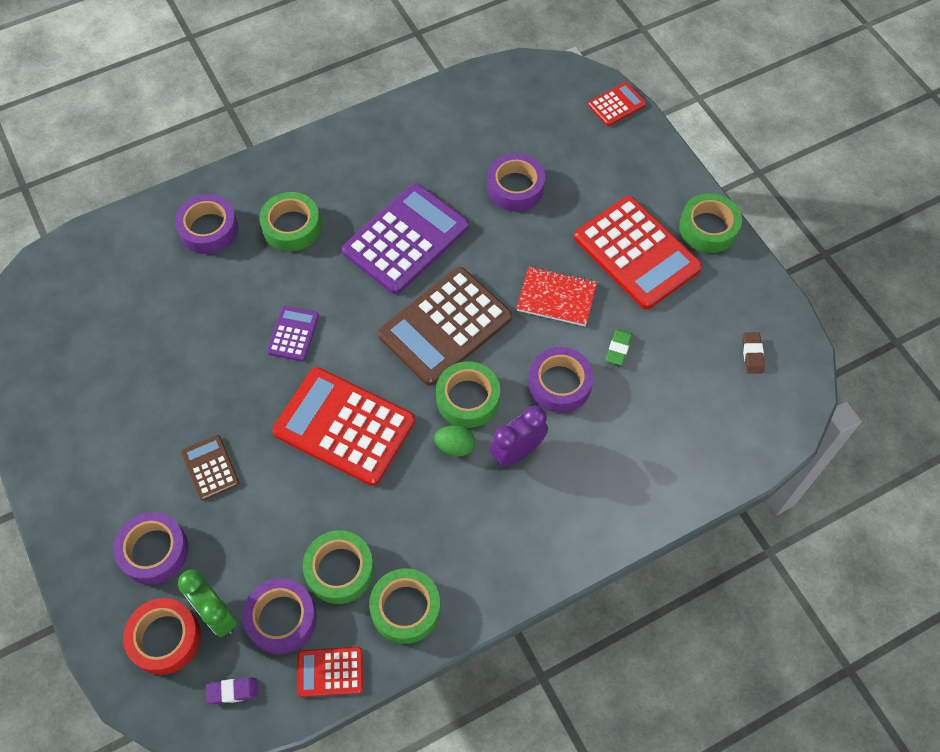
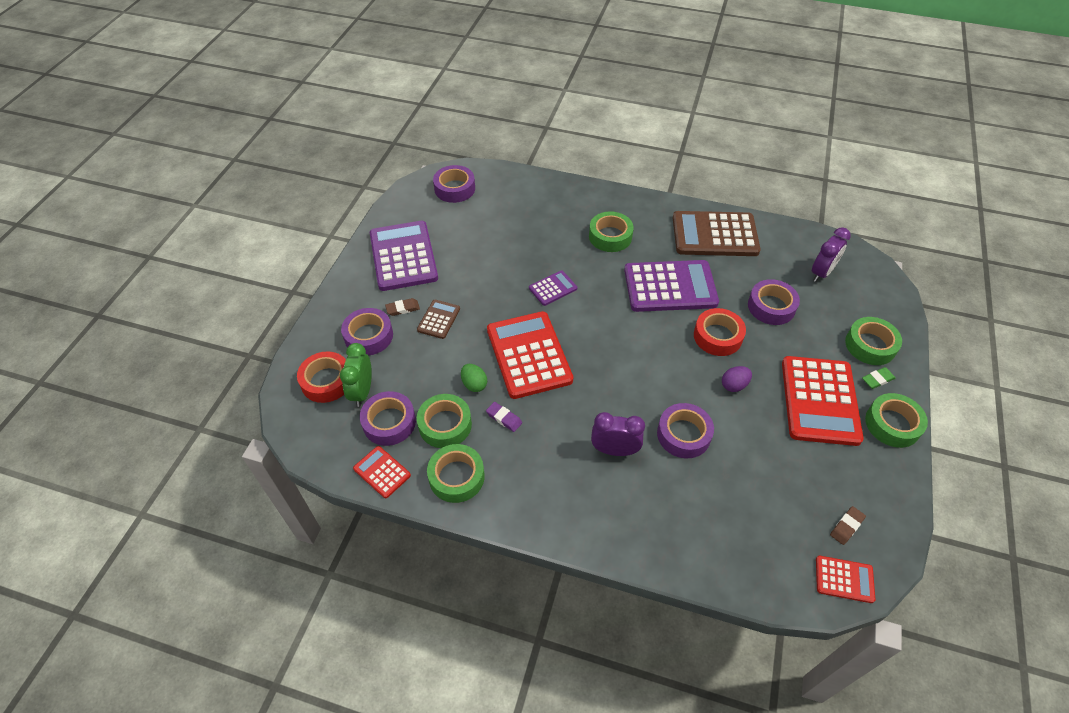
camera: 45 degrees right, 10 degrees down
purple tape [175,194,238,254] -> purple tape moved to [433,165,475,203]
purple eraser [206,677,258,704] -> purple eraser moved to [486,402,522,432]
brown calculator [378,267,512,386] -> brown calculator moved to [673,211,761,256]
green egg [434,425,475,456] -> green egg moved to [461,364,487,392]
green tape [436,361,500,428] -> green tape moved to [845,317,902,365]
red notebook [517,266,597,326] -> purple egg [722,366,752,392]
red calculator [588,82,646,126] -> red calculator moved to [816,556,875,603]
green eraser [606,329,632,365] -> green eraser moved to [862,367,896,389]
none -> purple calculator [370,221,438,291]
none -> brown eraser [385,298,420,316]
none -> red tape [694,308,746,356]
none -> purple clock [812,227,851,282]

